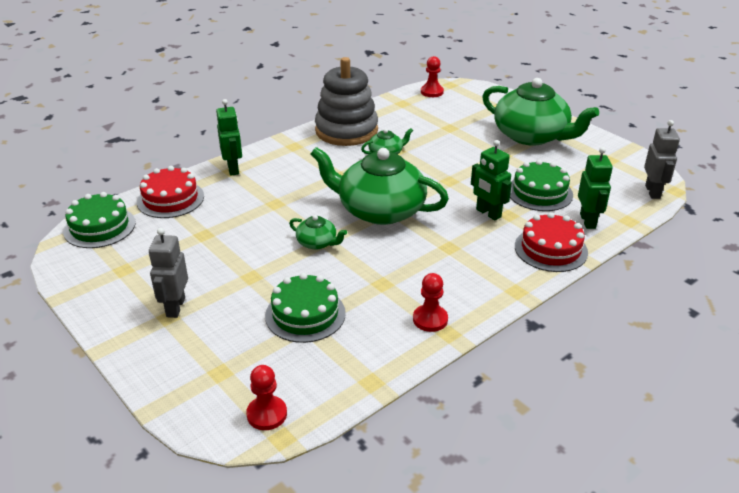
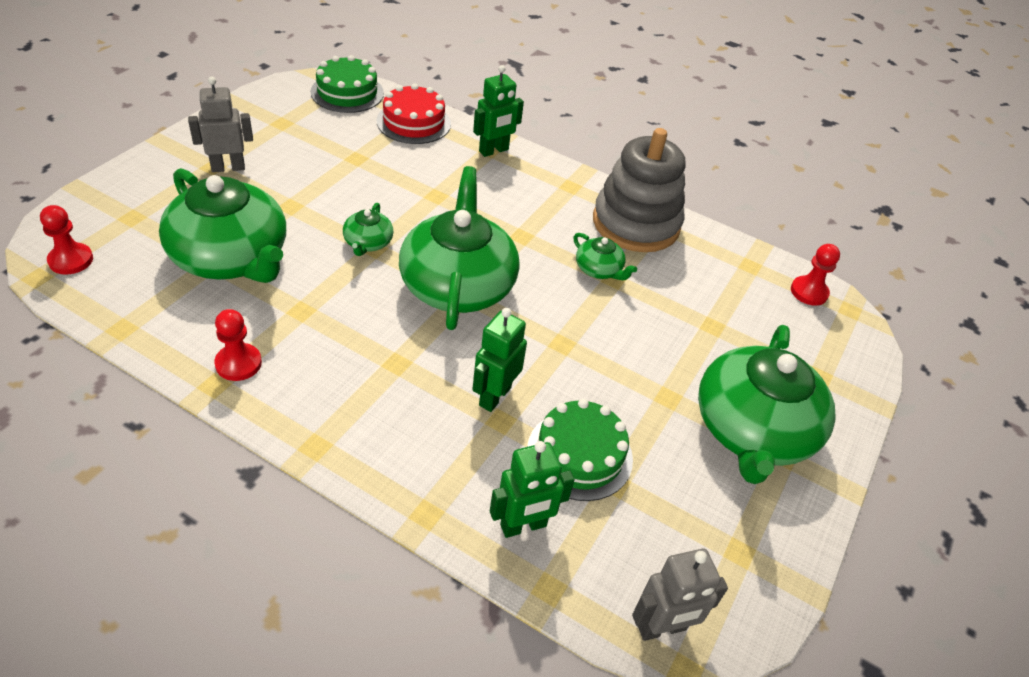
camera: 65 degrees right, 10 degrees up
green cake [265,273,346,343] -> green teapot [159,168,286,283]
red cake [515,212,588,272] -> none

